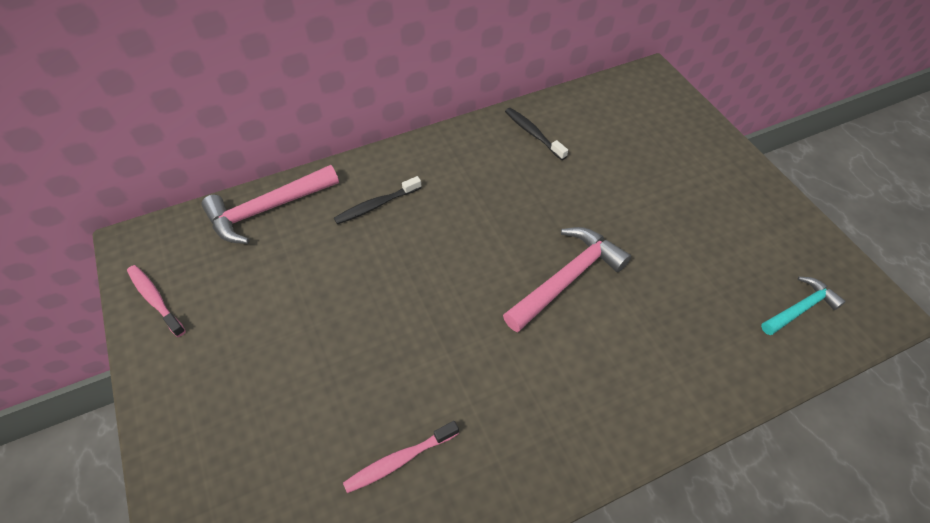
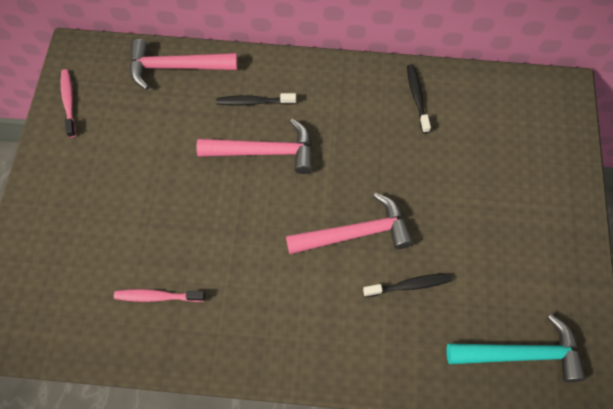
camera: 30 degrees right, 10 degrees up
turquoise hammer [761,277,846,335] -> turquoise hammer [446,314,586,382], size x1.65
none -> pink hammer [196,119,313,174]
none -> black toothbrush [363,273,452,297]

